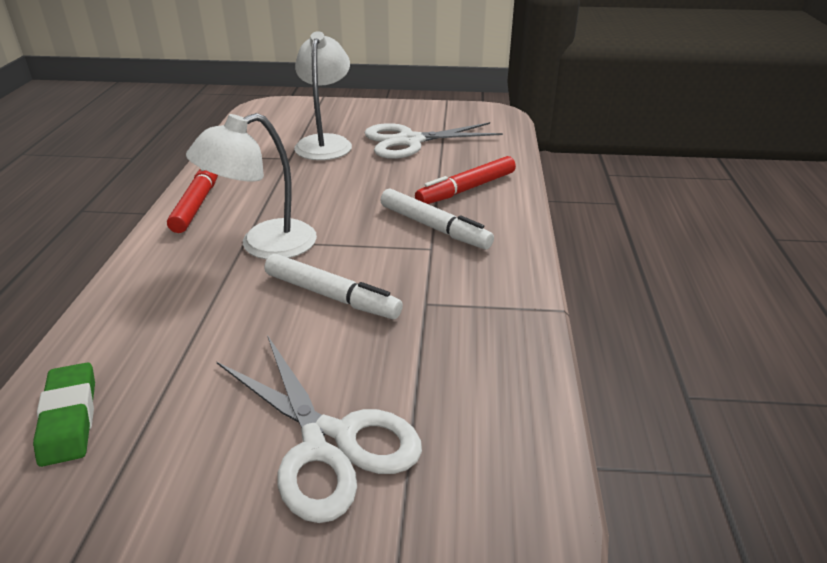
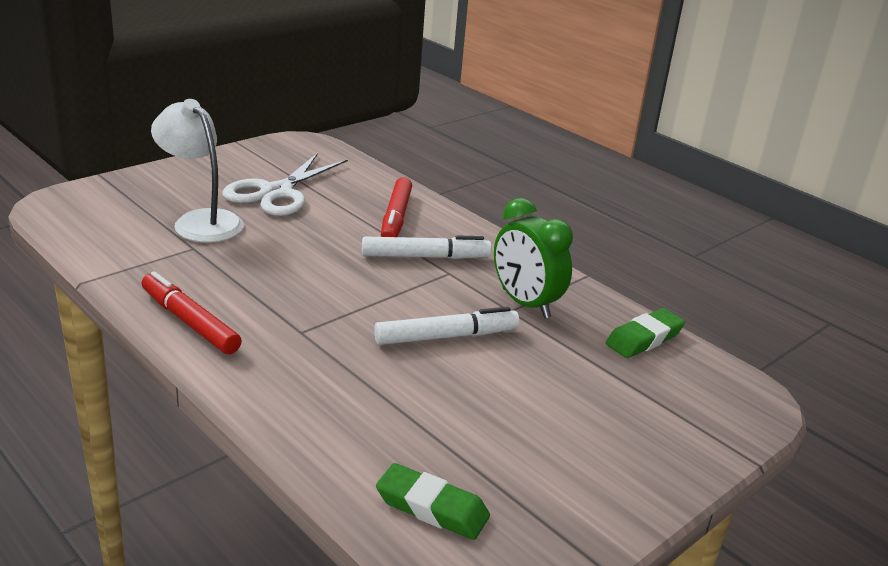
camera: 50 degrees left, 5 degrees down
white lamp [186,113,317,259] -> none
white scissors [216,335,422,523] -> none
none -> green clock [494,198,573,318]
none -> green eraser [606,308,685,358]

